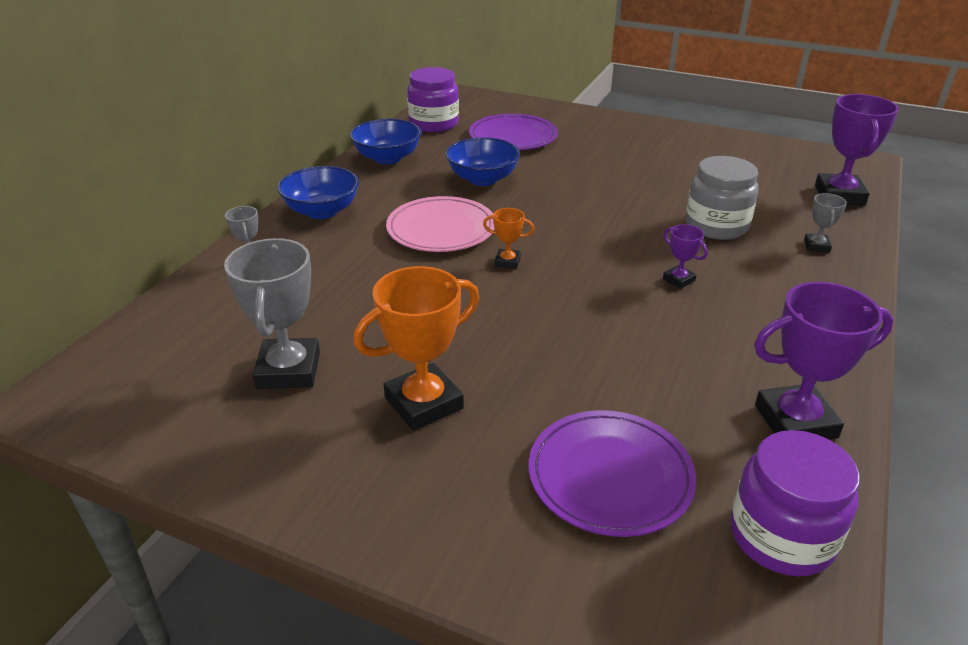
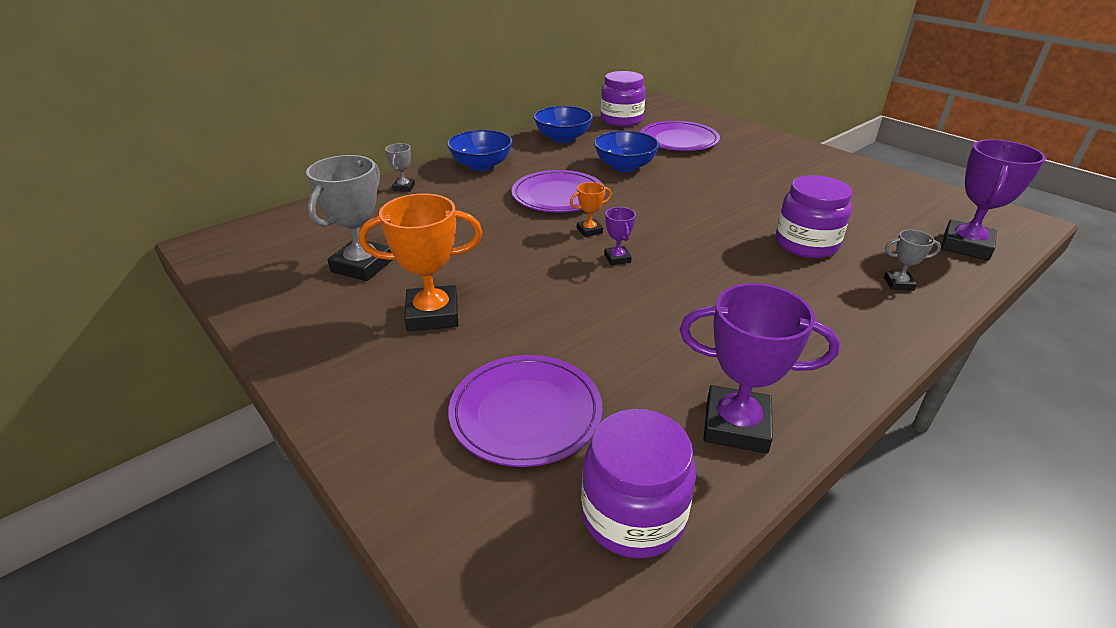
camera: 25 degrees right, 0 degrees up
pink plate [386,196,495,252] -> purple plate [512,170,606,213]
orange trophy [483,208,534,269] -> orange trophy turned 60 degrees counterclockwise [570,182,612,237]
purple trophy [663,224,708,289] -> purple trophy moved to [604,207,636,265]
grey jar [685,156,758,240] -> purple jar [776,175,852,258]
grey trophy [804,193,847,252] -> grey trophy turned 60 degrees clockwise [884,230,941,291]

